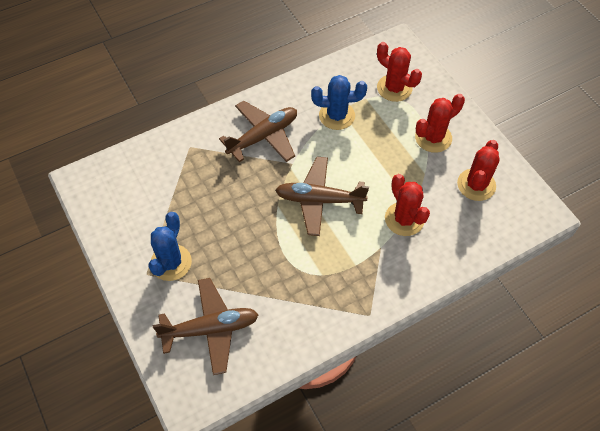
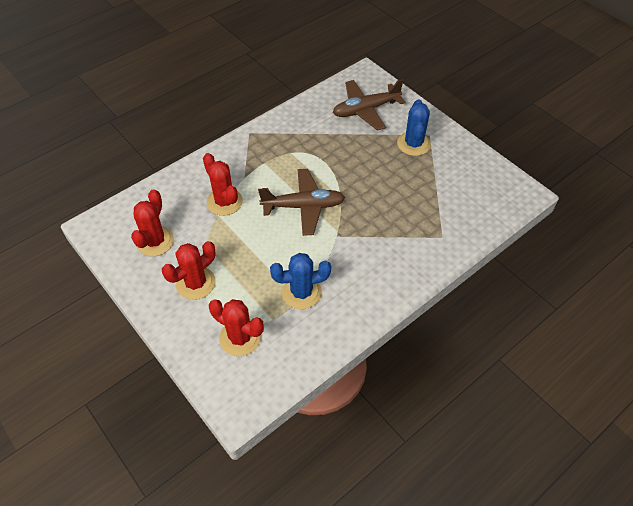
camera: 170 degrees right, 5 degrees down
brown plane [219,101,297,162] -> none

